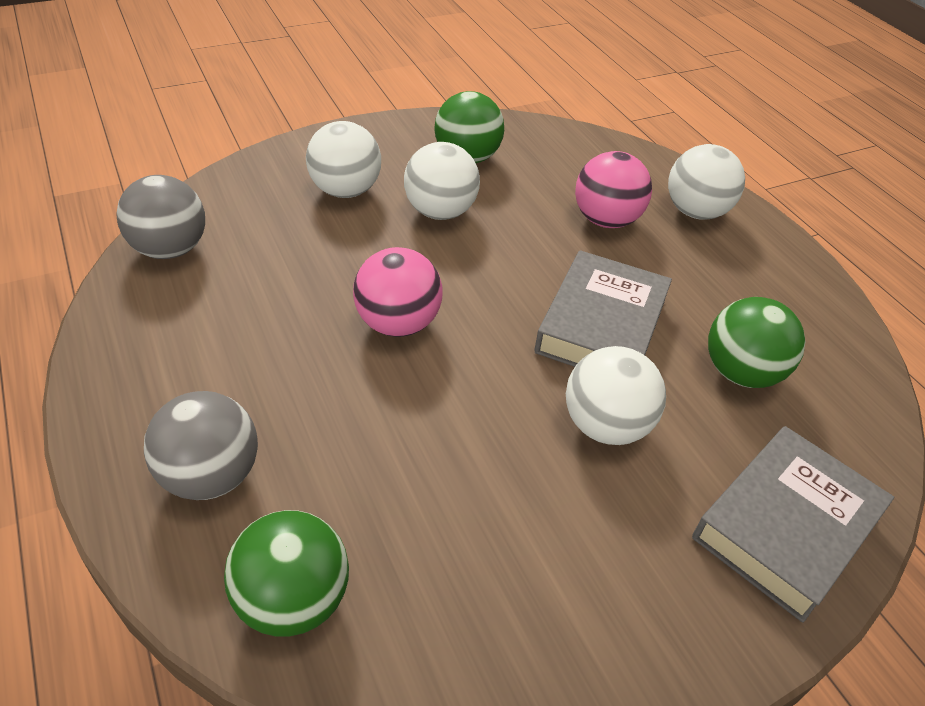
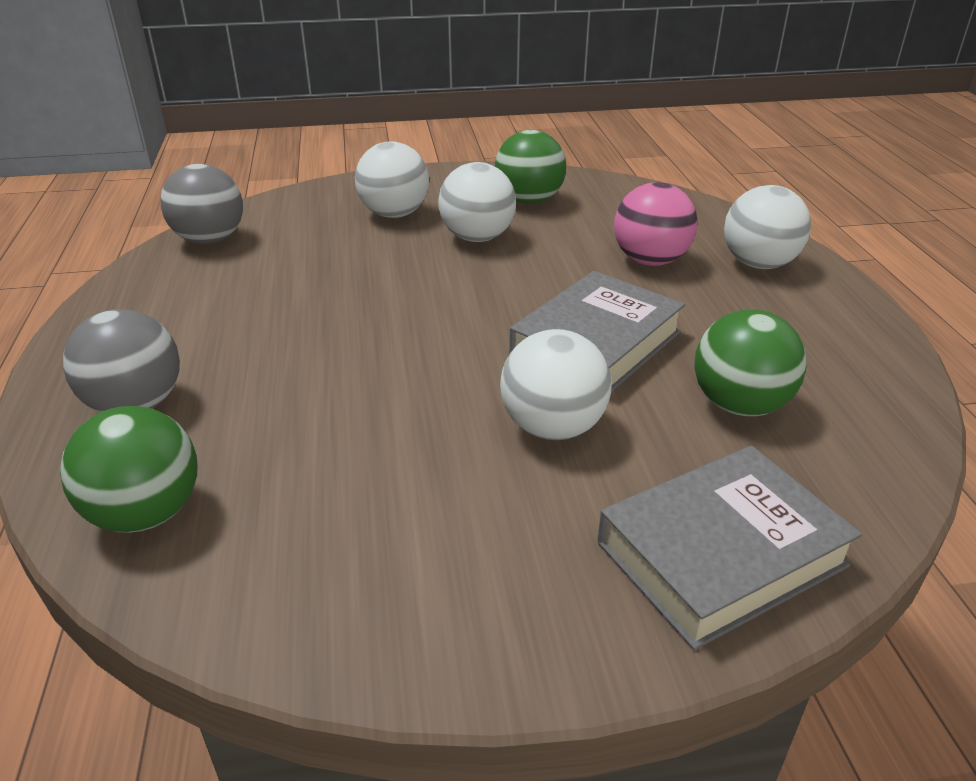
camera: 20 degrees right, 10 degrees down
pink ball [353,247,443,337] -> none

